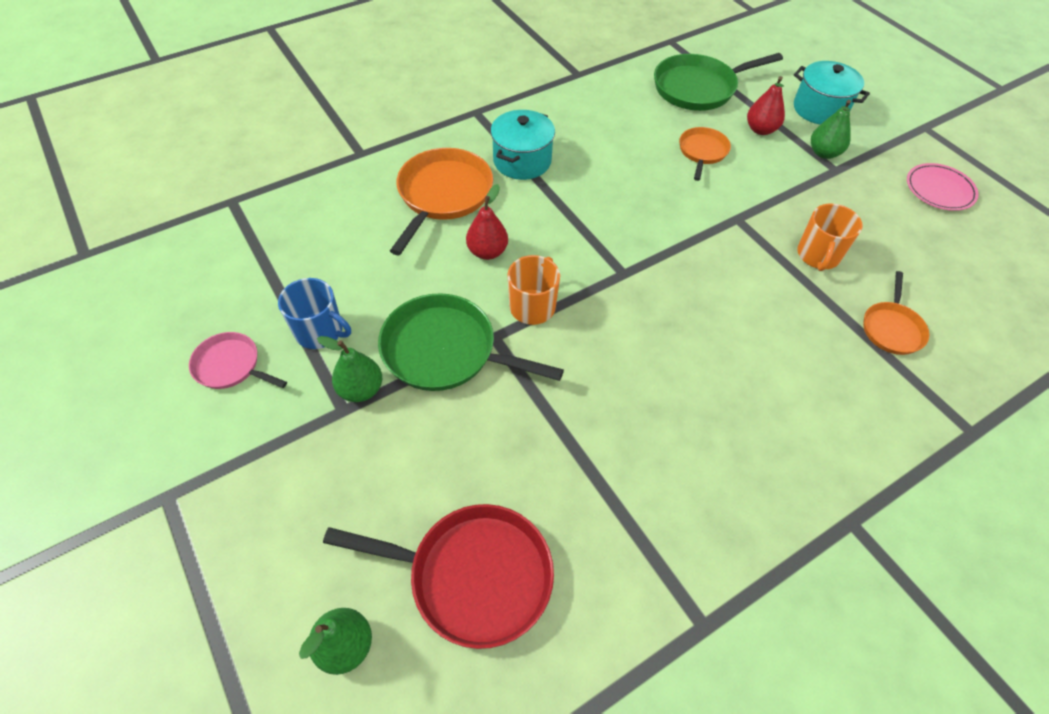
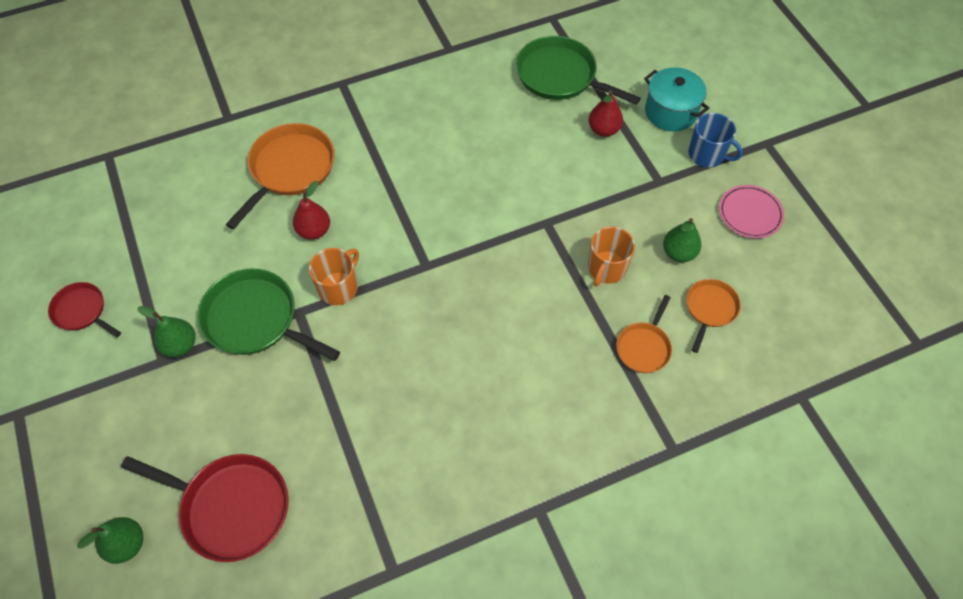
camera: 10 degrees right, 5 degrees up
pink pan [189,332,287,389] -> red pan [48,282,121,337]
blue mug [278,278,351,349] -> blue mug moved to [688,113,743,167]
turquoise pot [491,110,555,180] -> none
green pan [654,53,783,111] -> green pan turned 45 degrees clockwise [516,36,641,105]
orange pan [679,127,731,181] -> orange pan moved to [686,279,741,353]
green pear [811,100,851,159] -> green pear moved to [663,218,702,262]

